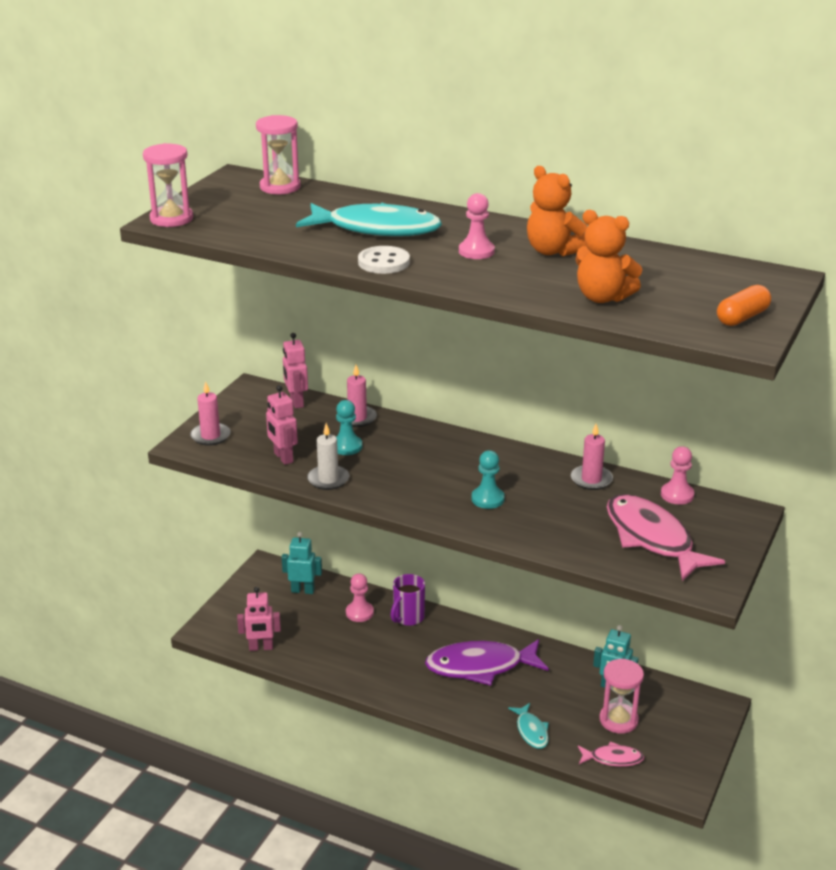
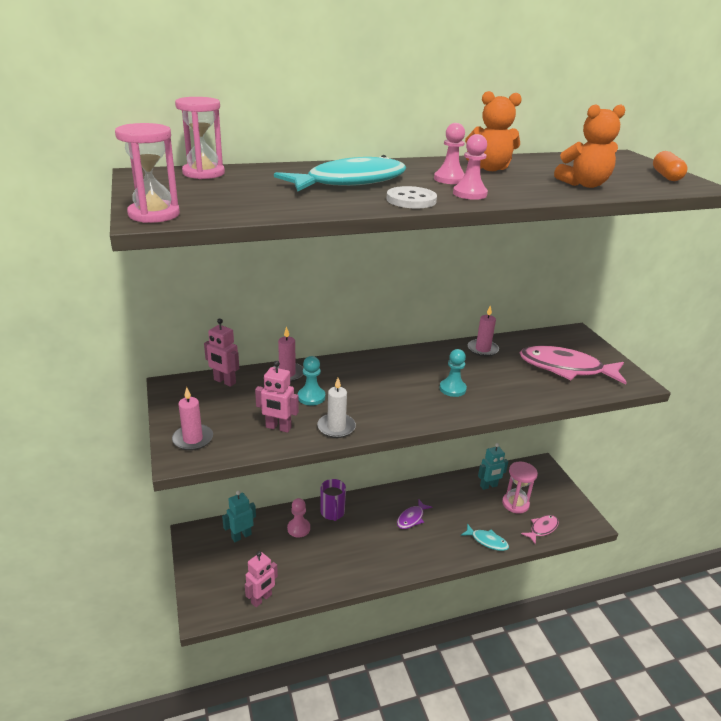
camera: 45 degrees left, 0 degrees up
purple fish [425,639,549,686] -> purple fish [397,500,432,529], size x0.50
pink pawn [661,446,694,505] -> pink pawn moved to [453,134,488,200]

